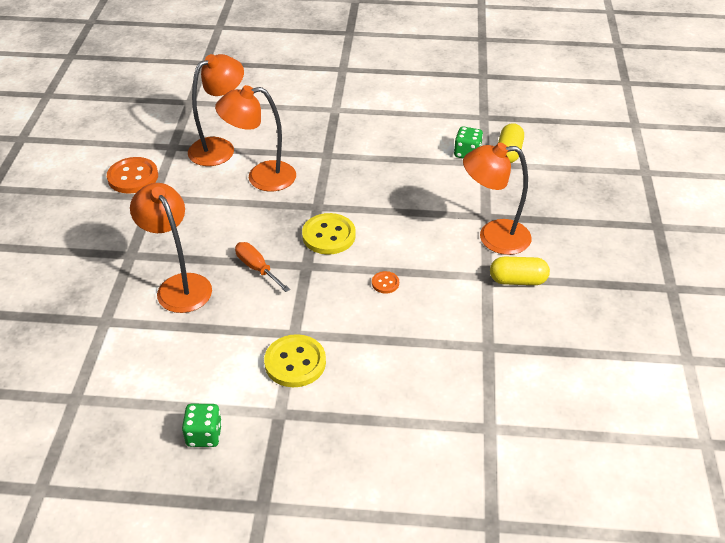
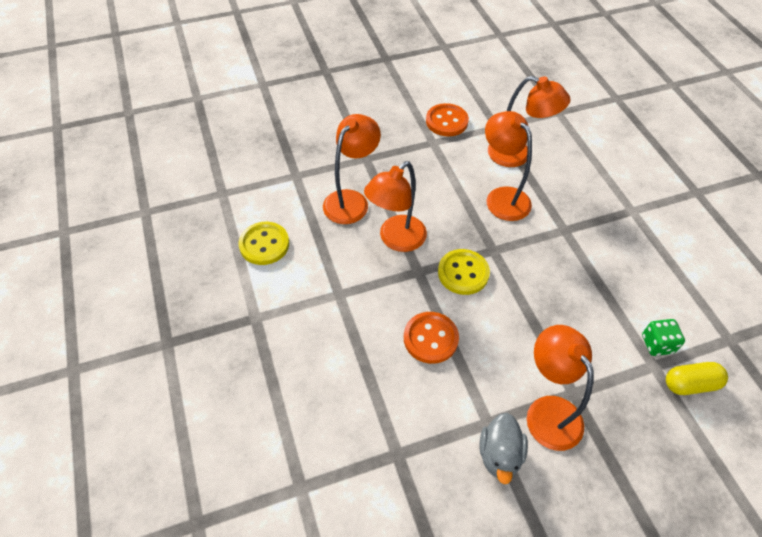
camera: 65 degrees right, 10 degrees up
green dice [182,404,222,447] -> none
orange screwdriver [235,242,290,292] -> orange lamp [364,161,427,252]
yellow button [264,334,326,387] -> yellow button moved to [238,222,289,265]
orange button [372,271,399,293] -> orange button [404,312,459,364], size x2.04
yellow capsule [490,257,550,285] -> grey duck [479,413,528,484]

